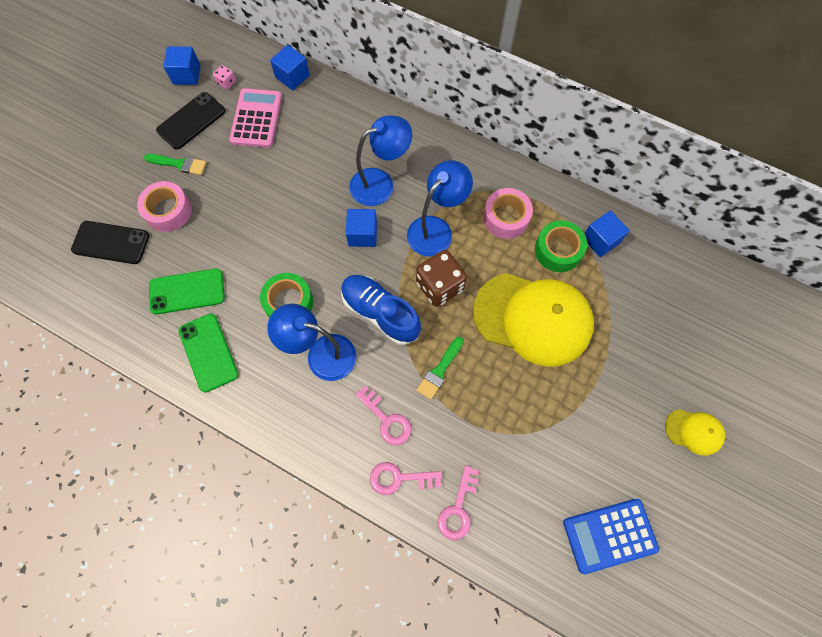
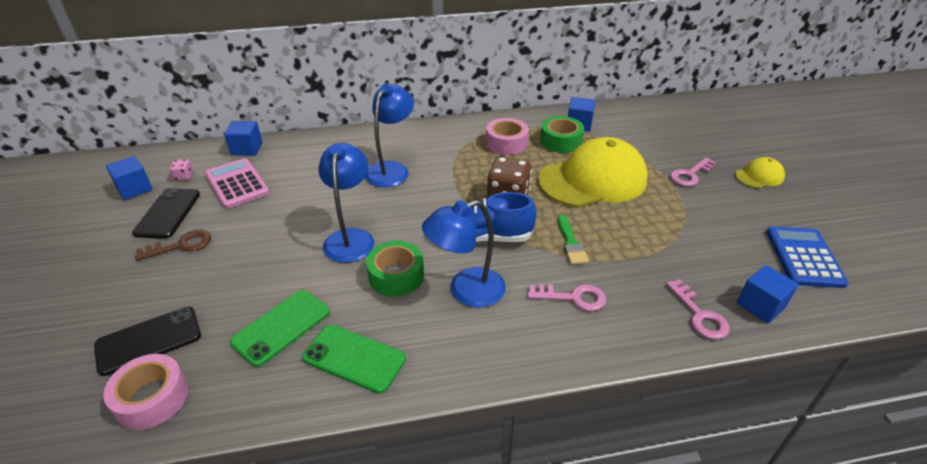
camera: 40 degrees left, 30 degrees down
pink tape [137,181,192,232] -> pink tape moved to [103,354,189,430]
green brush [144,154,207,175] -> brown key [135,229,211,261]
blue cube [346,209,377,247] -> blue cube moved to [737,265,799,323]
pink key [370,462,442,495] -> pink key moved to [670,158,716,186]
blue lamp [407,160,473,256] -> blue lamp moved to [319,143,374,263]
blue calculator [563,499,659,574] -> blue calculator turned 150 degrees clockwise [766,226,849,288]

